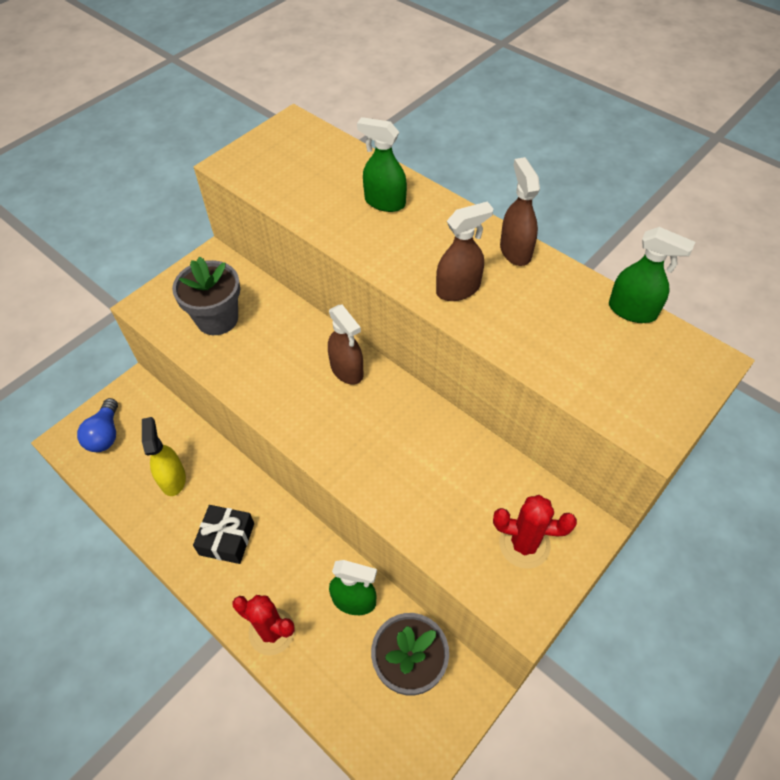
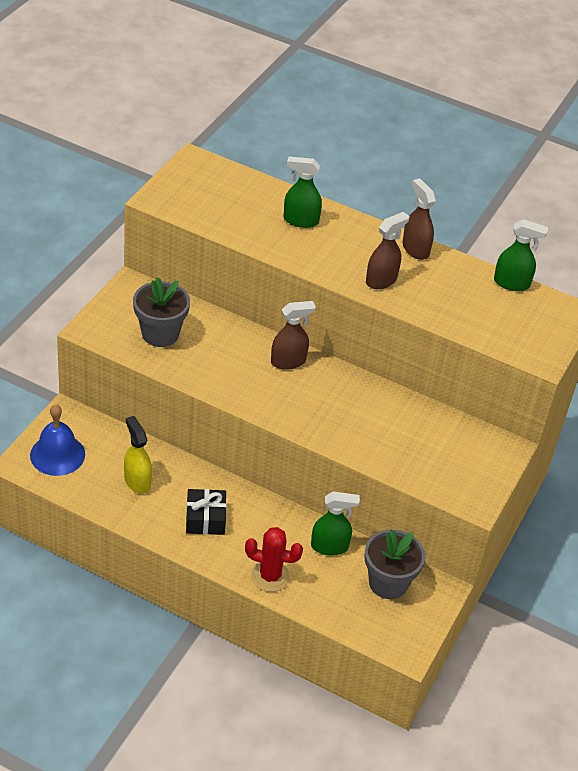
camera: 20 degrees left, 10 degrees down
blue light bulb [77,398,118,452] -> blue bell [30,404,85,476]
brown spray bottle [328,305,364,385] -> brown spray bottle turned 60 degrees counterclockwise [271,301,316,370]
red cactus [493,495,577,569] -> none

